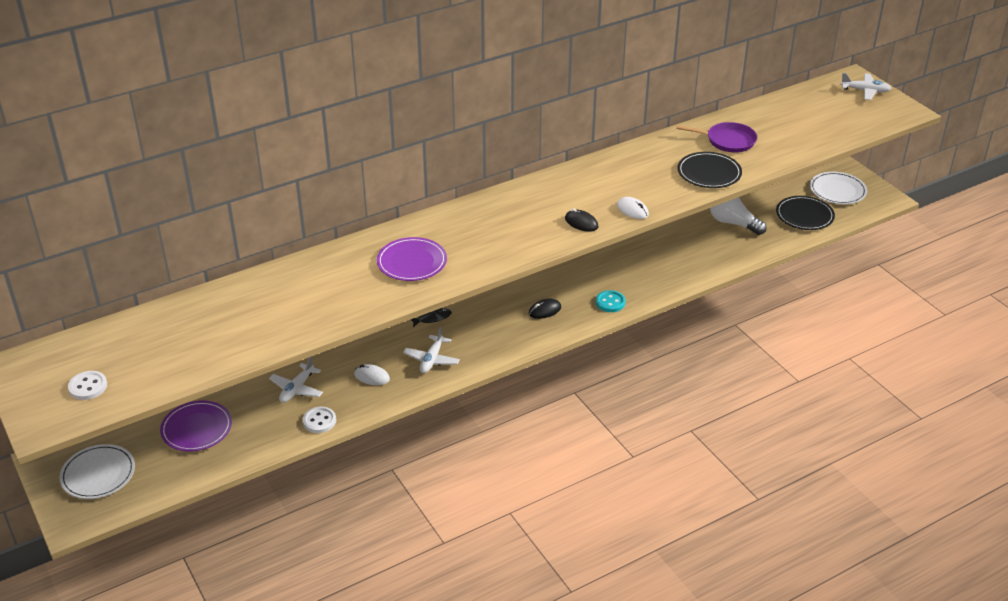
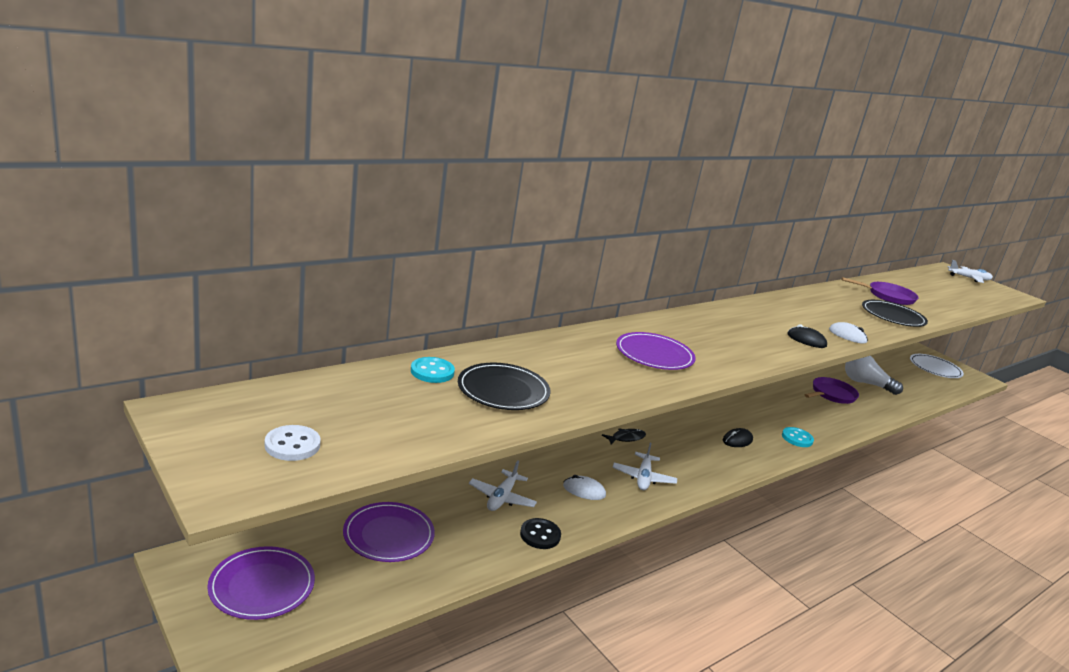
camera: 10 degrees left, 15 degrees down
white plate [59,444,135,499] -> purple plate [207,546,315,620]
white button [303,407,336,433] -> black button [520,518,561,549]
black plate [776,196,835,230] -> black plate moved to [458,363,551,410]
none -> turquoise button [411,357,455,383]
none -> purple pan [805,377,859,404]

